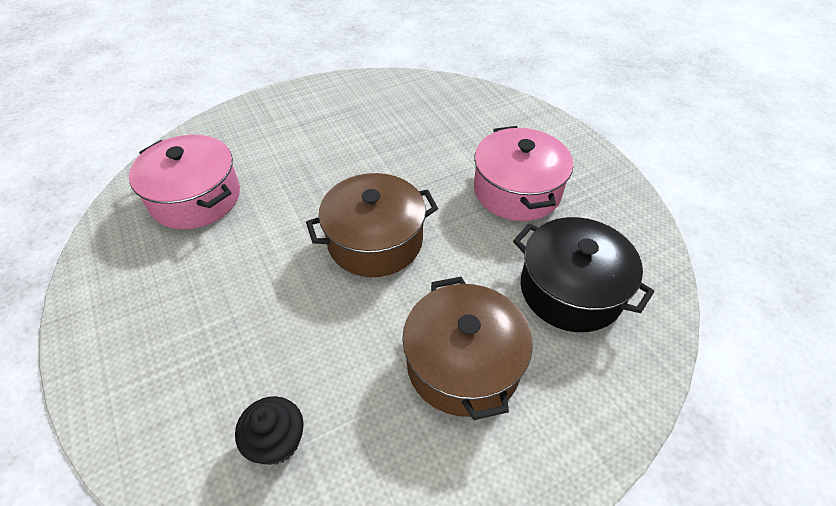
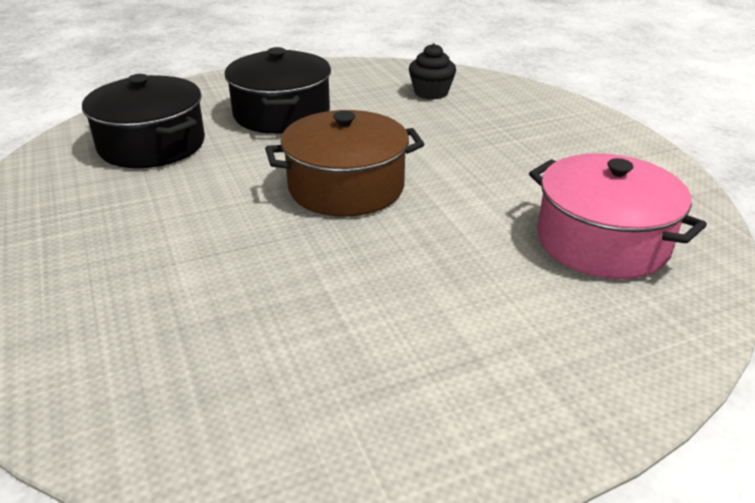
camera: 175 degrees left, 15 degrees down
brown pot [402,277,533,420] -> black pot [224,47,331,134]
pink pot [474,126,573,221] -> none

